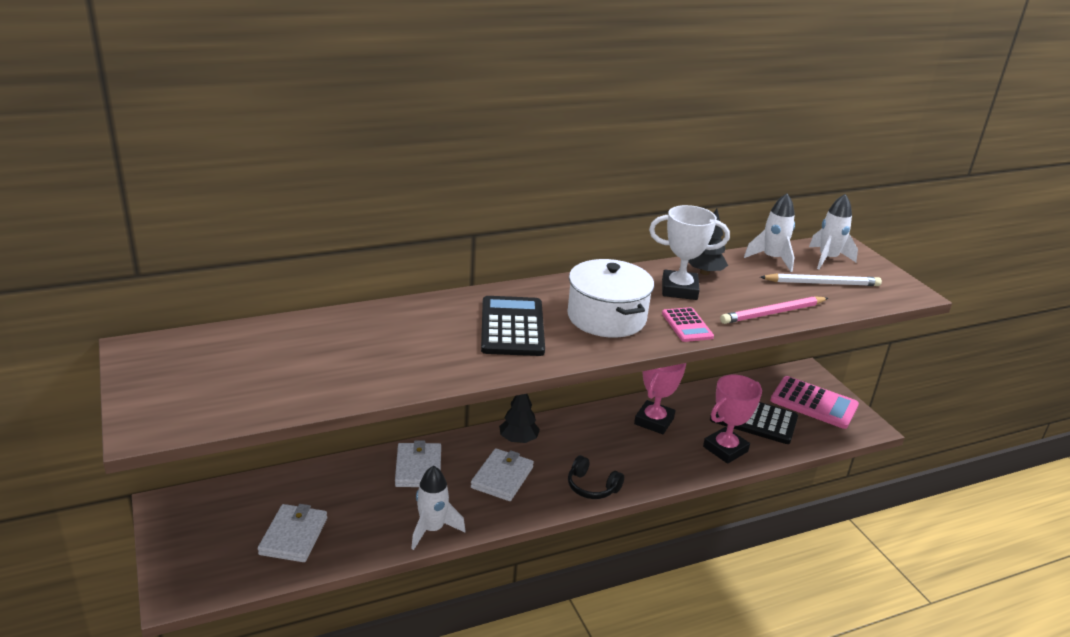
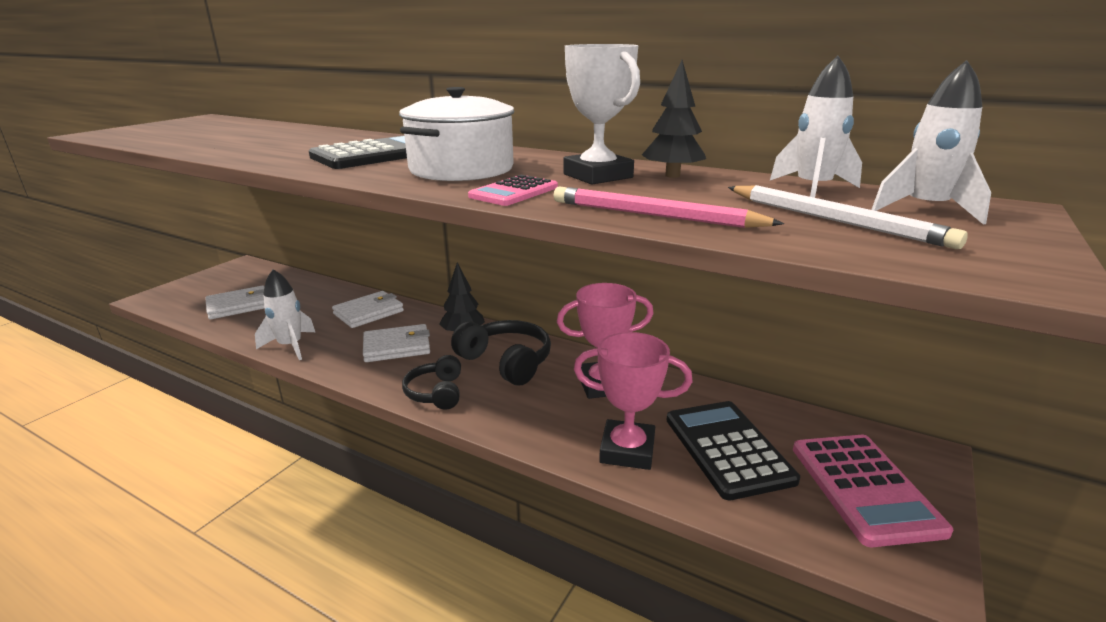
camera: 55 degrees right, 5 degrees down
none -> black headphones [451,320,551,386]

